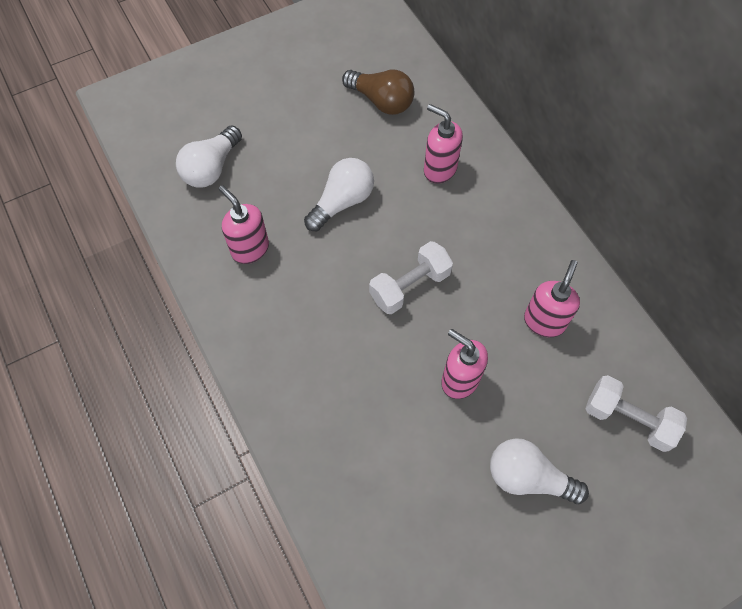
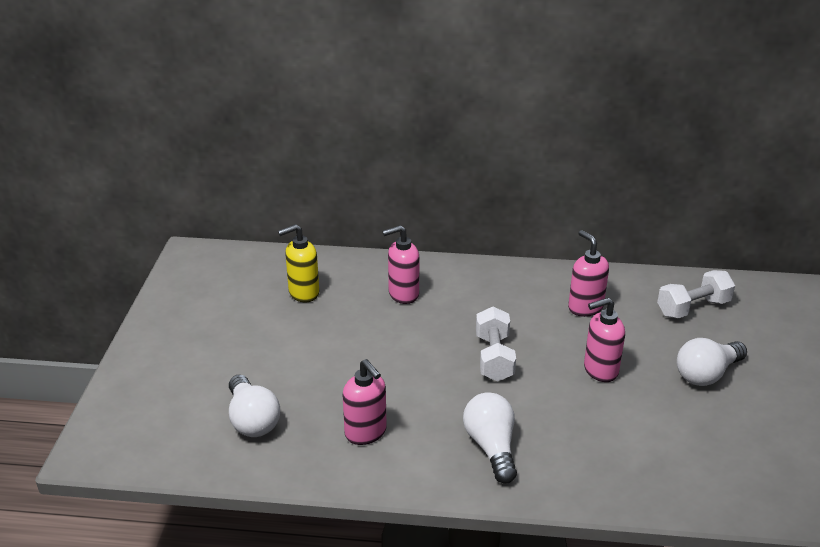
camera: 55 degrees left, 30 degrees down
pink soap dispenser [219,185,269,264] -> pink soap dispenser turned 120 degrees counterclockwise [343,359,387,445]
white light bulb [304,158,374,231] -> white light bulb moved to [463,392,517,484]
brown light bulb [342,70,415,115] -> yellow soap dispenser [278,224,319,302]

